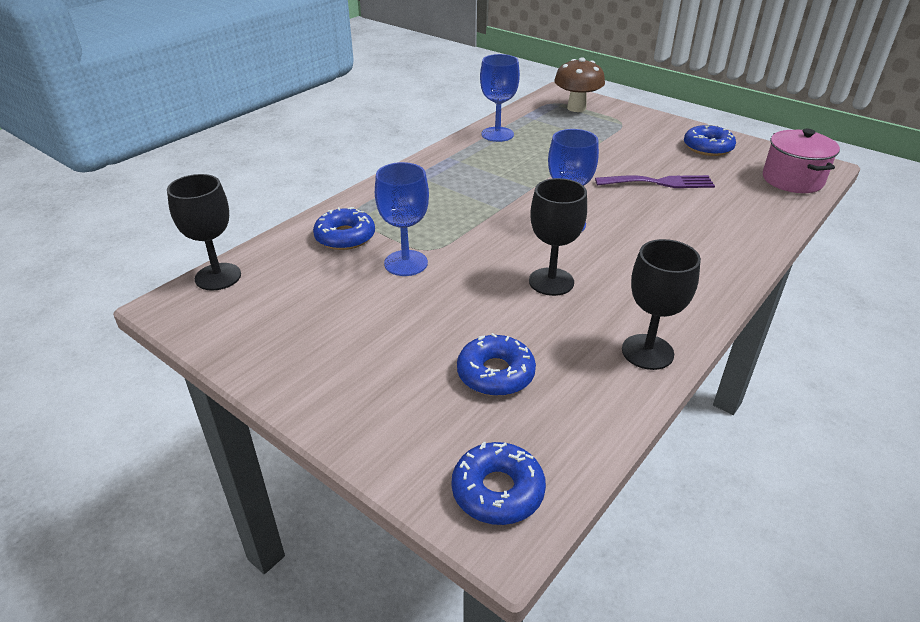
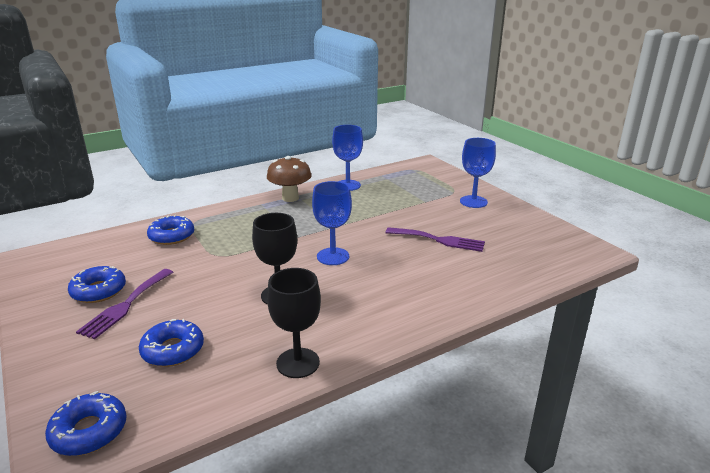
camera: 20 degrees right, 10 degrees down
black goblet [167,174,241,291] -> none
blue goblet [375,162,429,276] -> blue goblet moved to [460,138,496,208]
brown mushroom [554,57,605,112] -> brown mushroom moved to [267,156,312,202]
blue donut [684,124,736,156] -> blue donut moved to [68,266,126,303]
pink pot [763,129,840,193] -> none
none -> purple fork [76,269,173,339]

